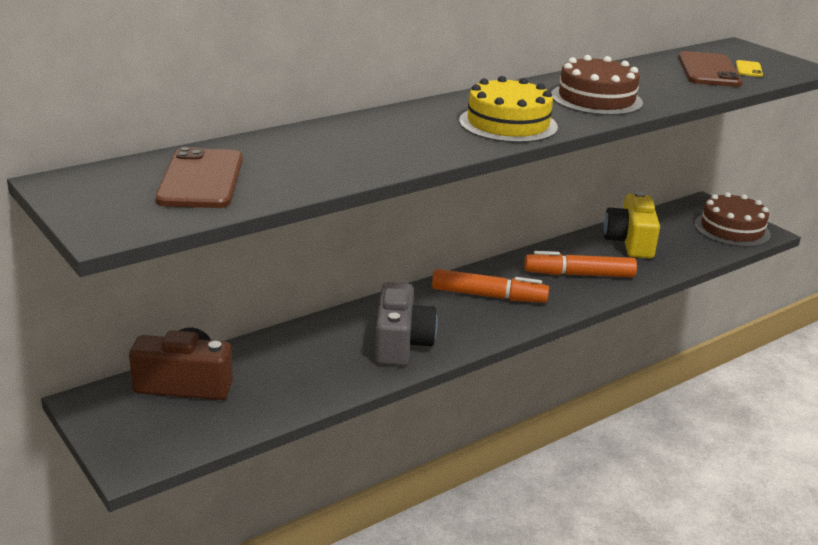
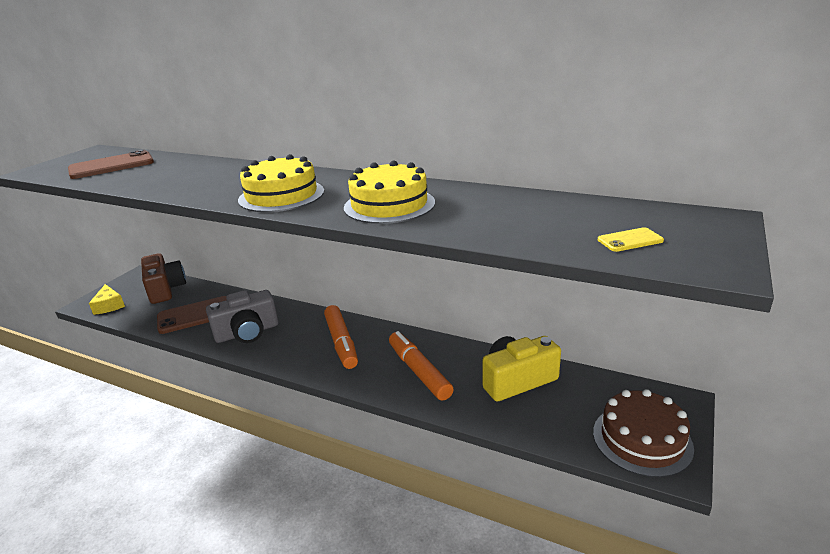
camera: 65 degrees right, 0 degrees up
brown cake [551,55,643,116] -> yellow cake [344,160,435,224]
brown phone [678,51,742,87] -> brown phone moved to [157,296,227,334]
none -> yellow cheese [89,284,125,315]

